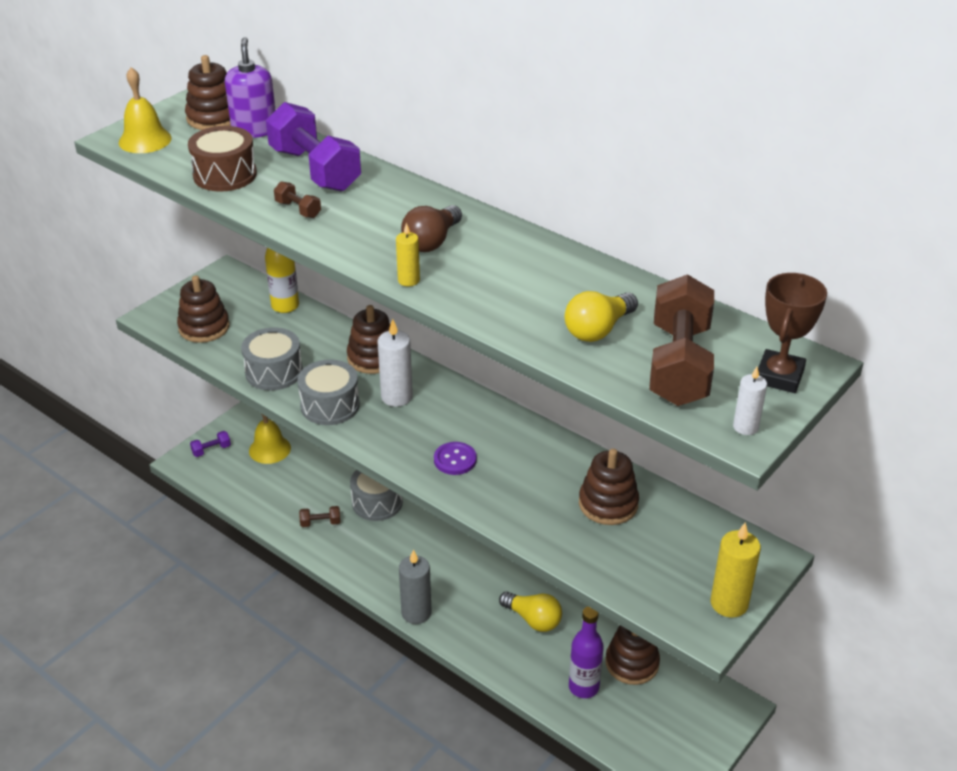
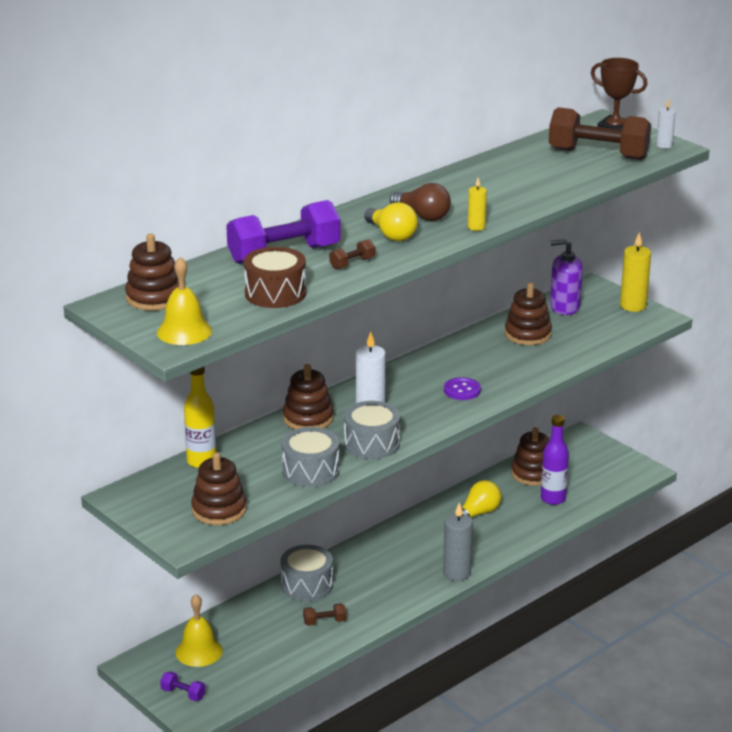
camera: 80 degrees left, 10 degrees down
purple dumbbell [190,431,231,457] -> purple dumbbell turned 45 degrees counterclockwise [160,671,206,701]
purple soap dispenser [225,37,275,138] -> purple soap dispenser moved to [550,239,583,315]
brown dumbbell [299,506,340,527] -> brown dumbbell turned 75 degrees clockwise [303,603,346,626]
yellow light bulb [565,291,638,342] -> yellow light bulb moved to [364,202,418,241]

